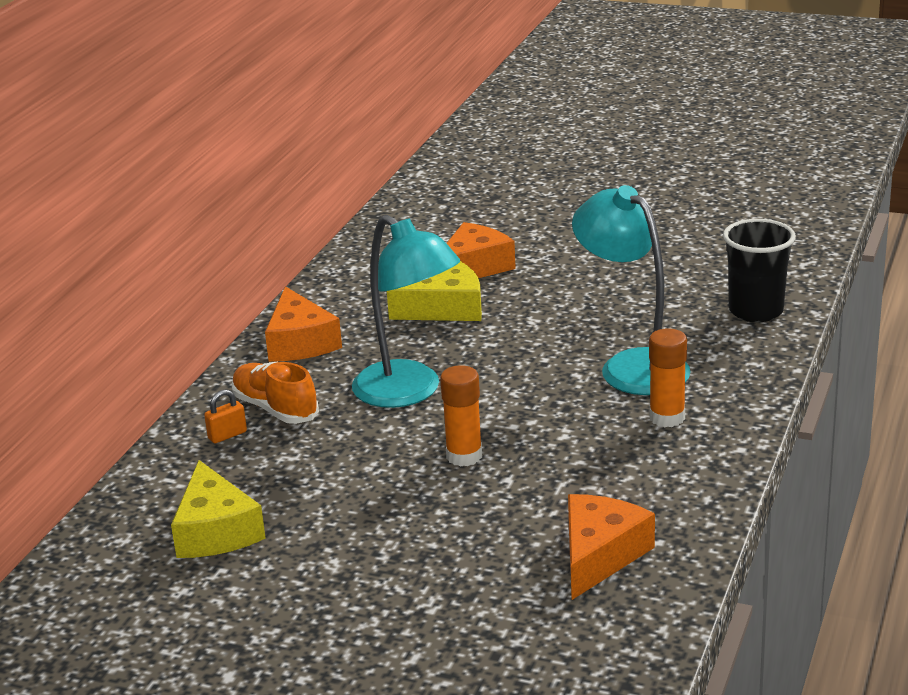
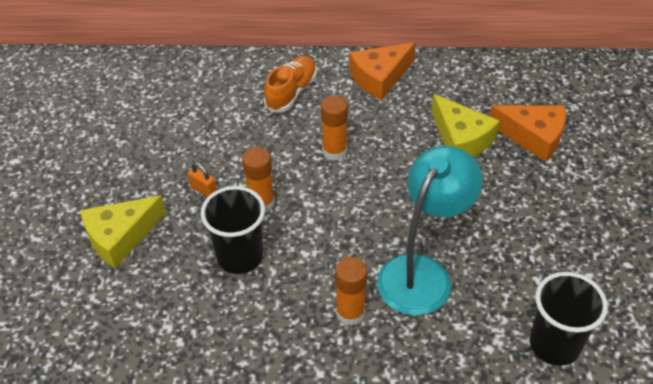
camera: 70 degrees right, 20 degrees up
yellow cheese [171,460,266,558] -> yellow cheese moved to [81,195,166,268]
orange padlock [204,389,247,443] -> orange padlock moved to [188,163,217,197]
turquoise lamp [352,215,460,408] -> orange glue stick [321,95,348,161]
orange cheese [568,494,655,600] -> none
none -> black cup [200,186,265,274]

